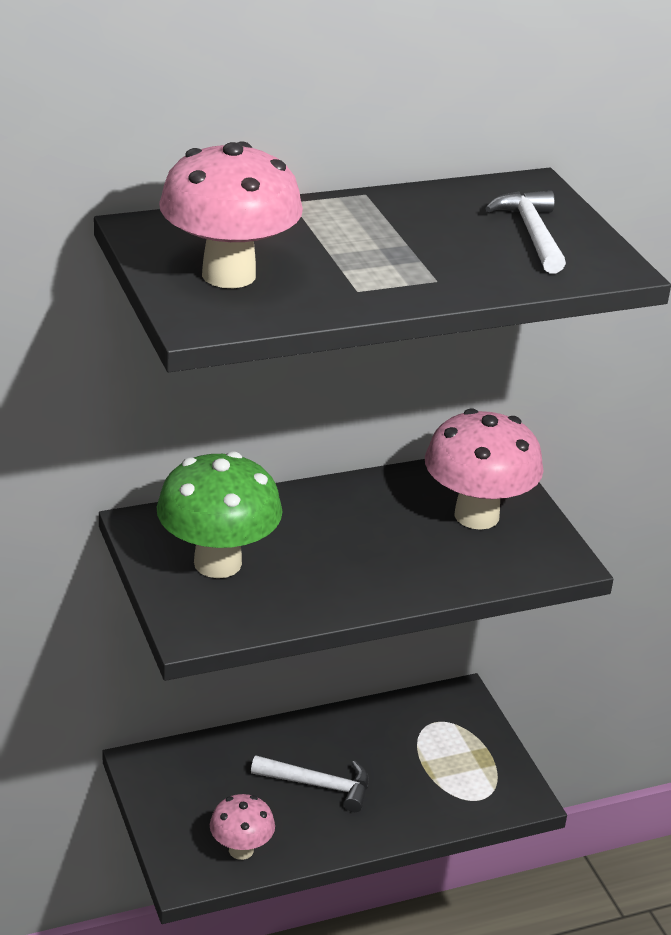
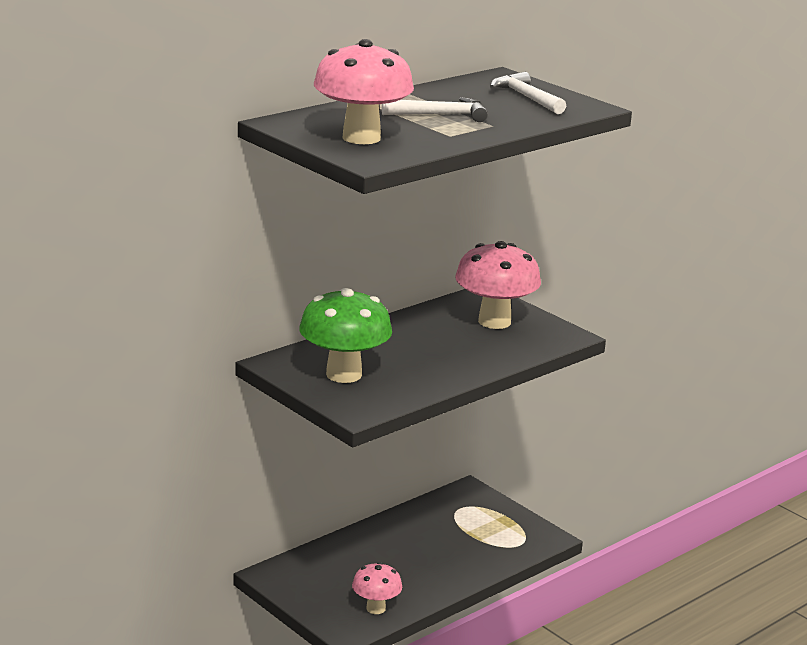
camera: 20 degrees left, 10 degrees down
white hammer [251,755,369,812] -> white hammer moved to [382,97,488,122]

